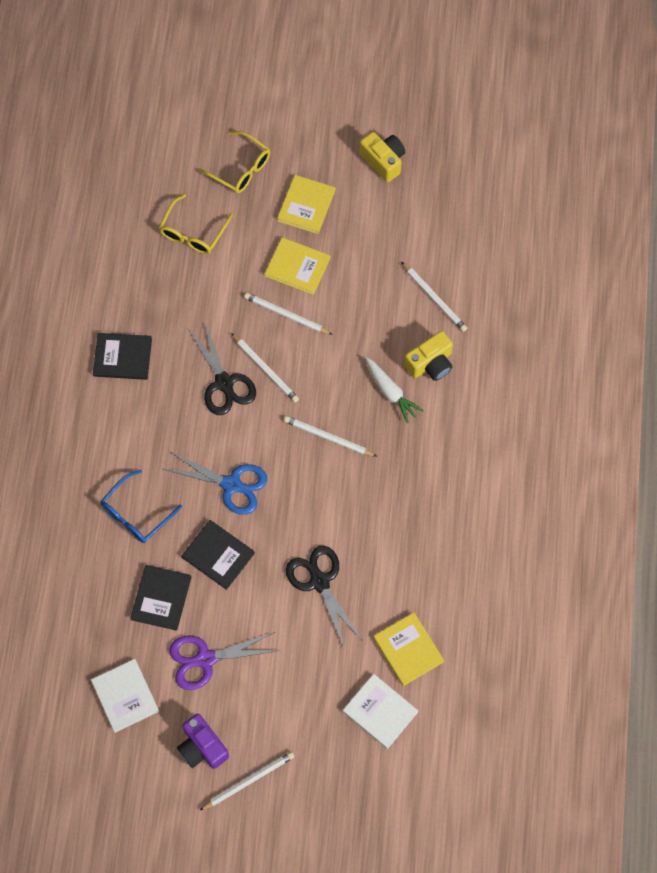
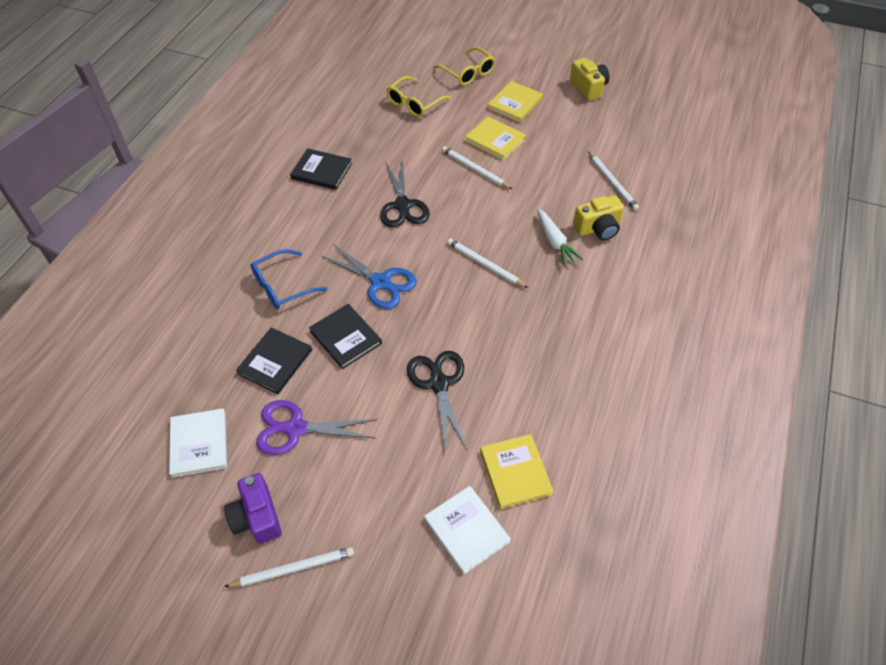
camera: 15 degrees right, 15 degrees down
white pencil [231,333,299,403] -> none

